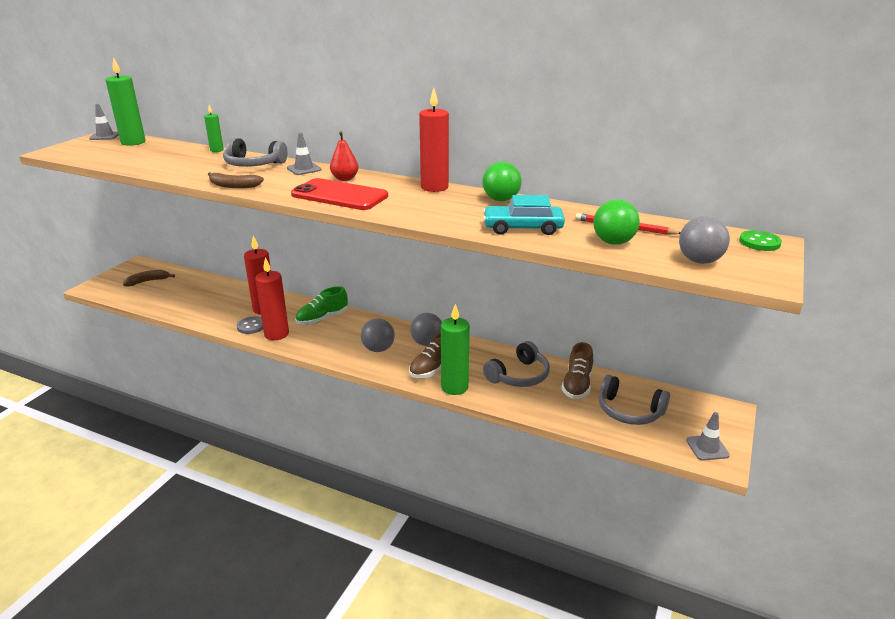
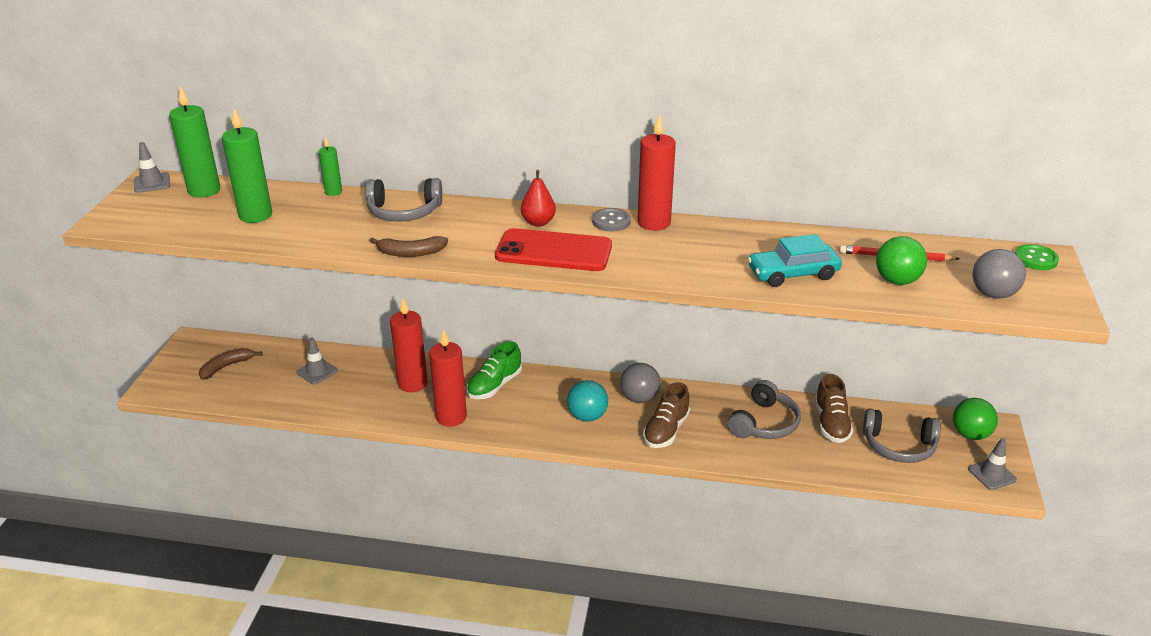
camera: 15 degrees left, 5 degrees up
grey button [237,316,263,334] -> grey button moved to [592,208,631,232]
grey traffic cone [287,133,322,175] -> grey traffic cone moved to [296,338,338,385]
grey ball [361,318,395,352] -> turquoise ball [567,380,608,422]
green candle [441,304,470,395] -> green candle moved to [222,108,272,223]
green ball [483,162,522,201] -> green ball moved to [953,398,998,440]

